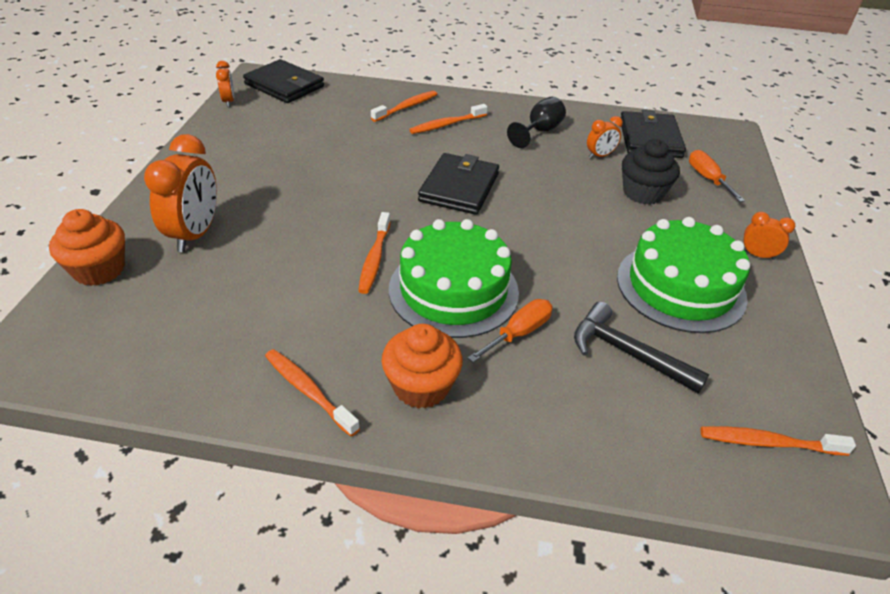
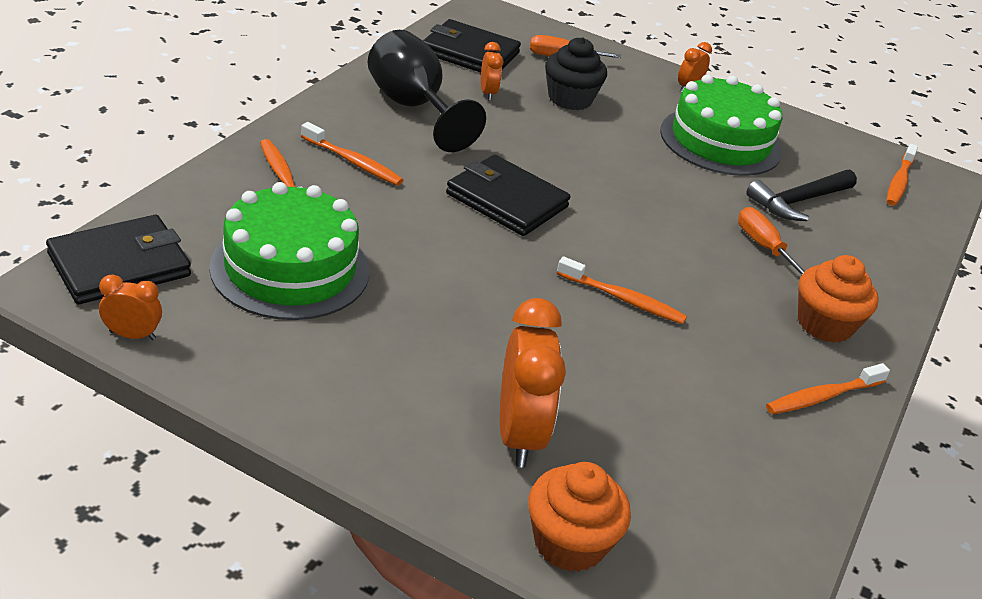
camera: 75 degrees left, 5 degrees down
orange clock [144,134,217,252] -> orange clock turned 60 degrees clockwise [500,298,566,468]
green cake [389,219,519,338] -> green cake moved to [209,182,370,320]
orange toothbrush [409,104,488,134] -> orange toothbrush turned 45 degrees counterclockwise [301,122,403,186]
black goblet [507,97,566,148] -> black goblet [368,30,486,152], size x1.63

